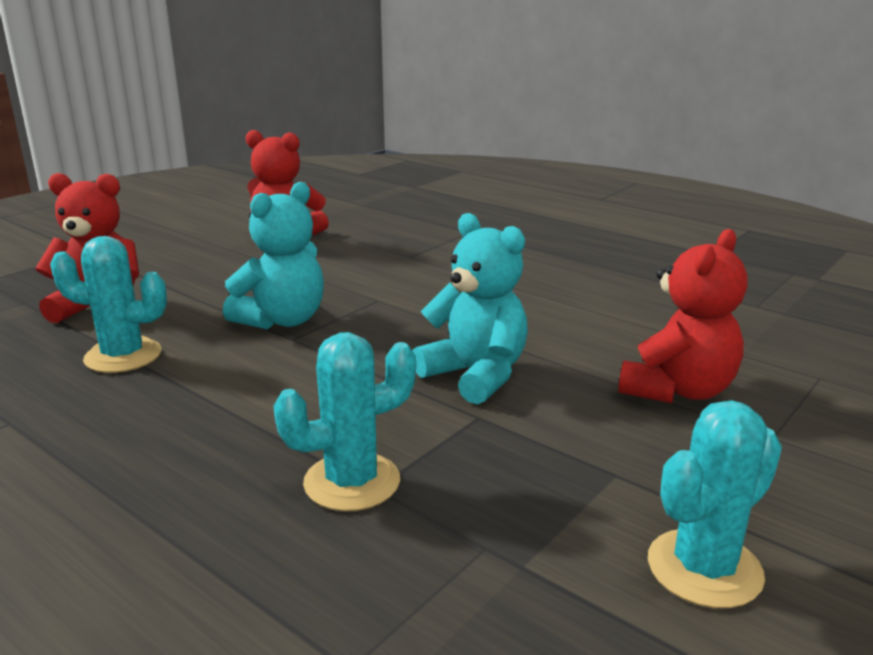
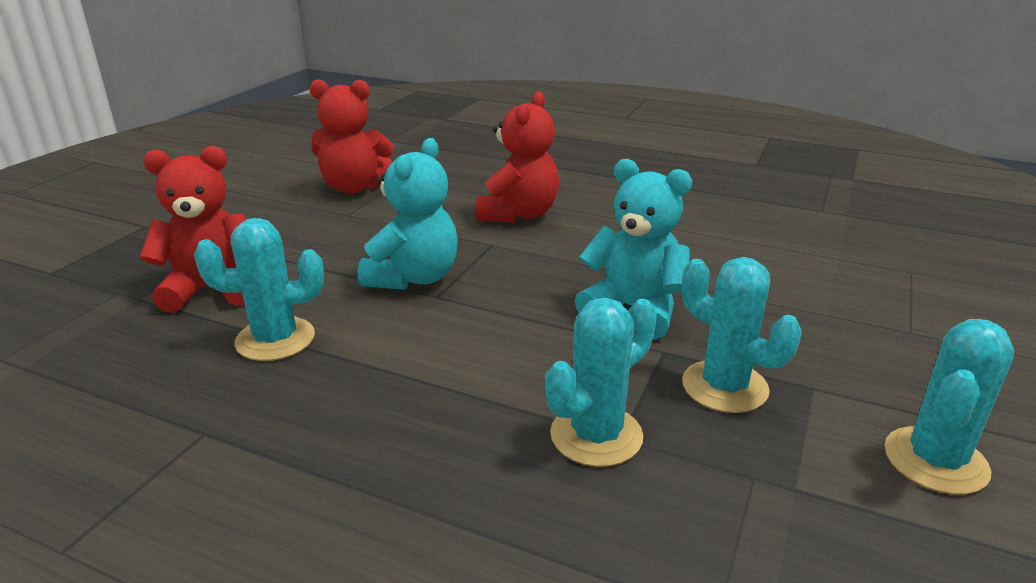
camera: 15 degrees left, 5 degrees up
red teddy bear [618,229,748,403] -> red teddy bear moved to [476,92,559,223]
none -> turquoise cactus [682,257,802,413]

